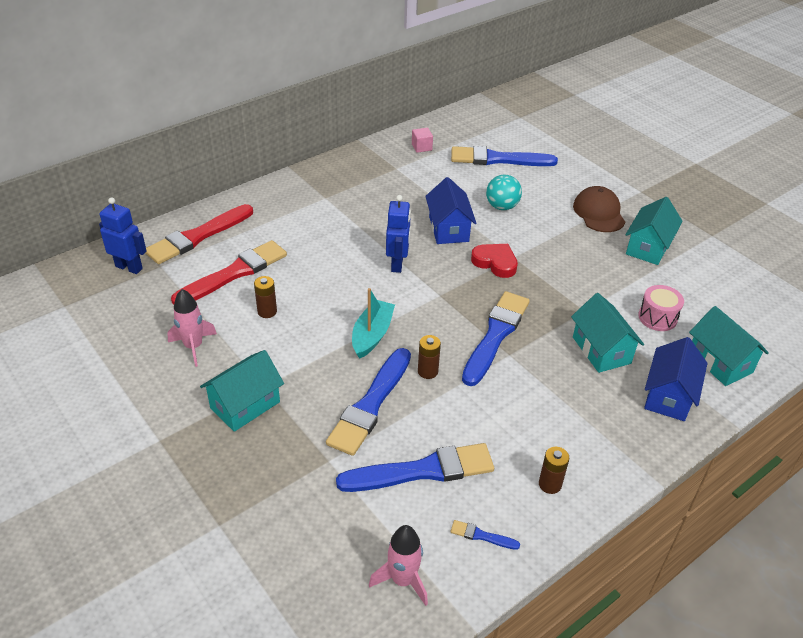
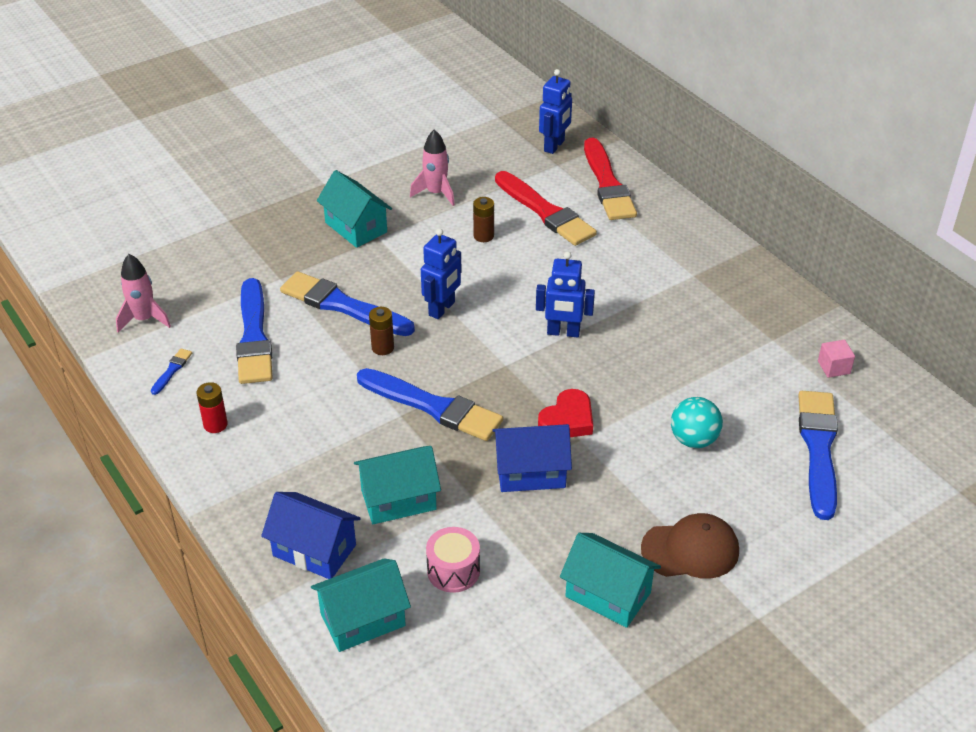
camera: 95 degrees right, 0 degrees up
red brush [145,204,253,264] -> red brush turned 150 degrees counterclockwise [584,137,637,220]
turquoise boat [352,288,395,359] -> blue robot [421,228,462,319]
blue house [425,177,477,244] -> blue house moved to [493,424,572,492]
brown battery [539,447,569,494] -> red battery [197,382,228,433]

